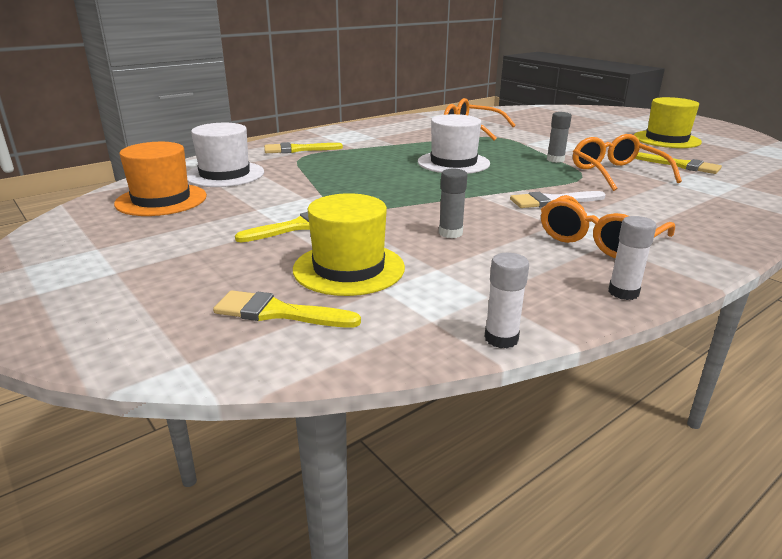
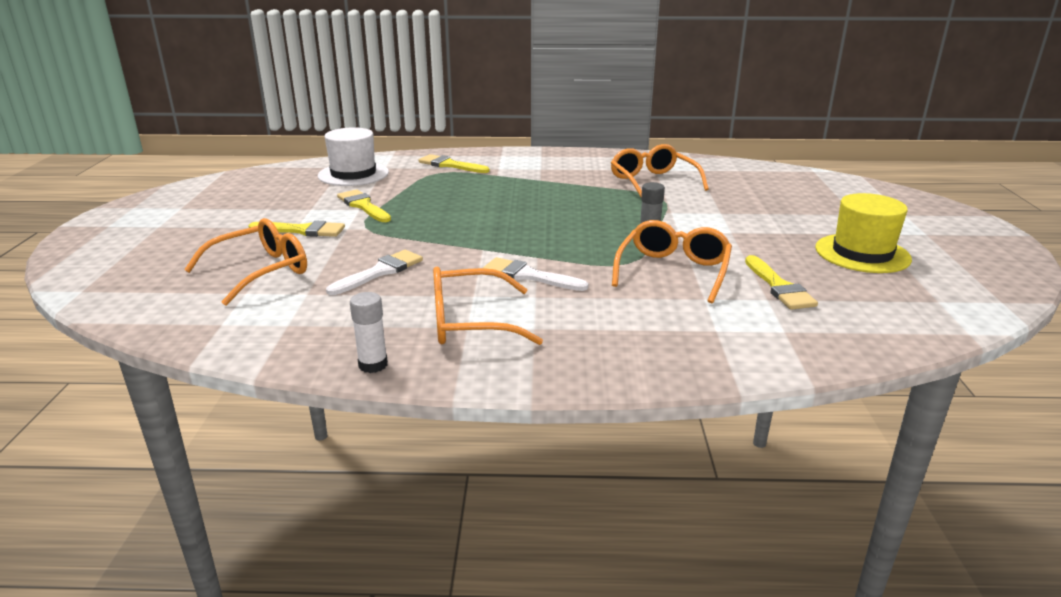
camera: 40 degrees right, 0 degrees up
orange hat [114,142,207,216] -> none
yellow brush [213,290,361,328] -> yellow brush moved to [337,189,391,222]
yellow hat [293,193,405,296] -> orange glasses [184,218,307,306]
white hat [418,114,490,174] -> none
grey glue stick [439,169,467,238] -> white brush [326,250,423,295]
white glue stick [485,253,529,348] -> none

